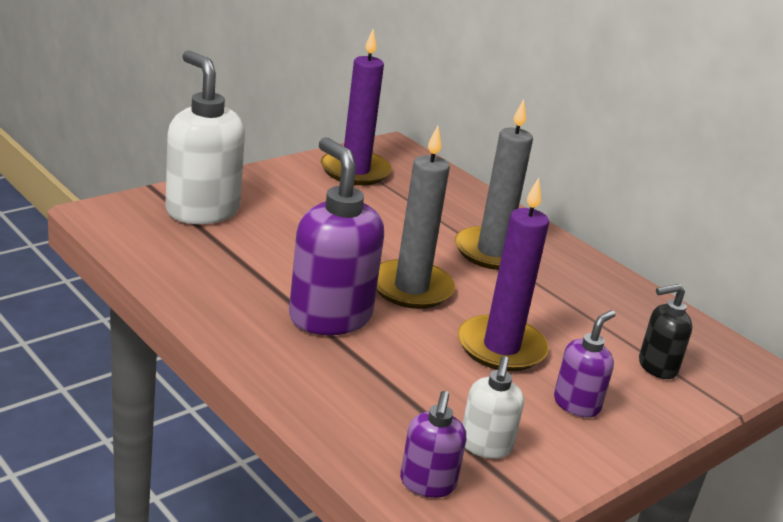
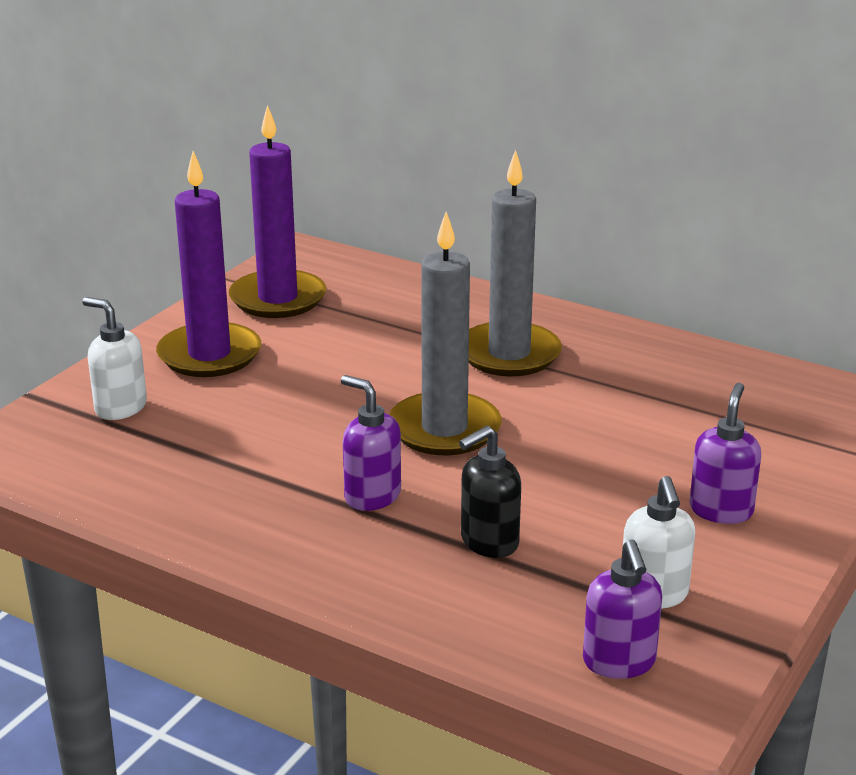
camera: 15 degrees left, 0 degrees up
white soap dispenser [165,50,245,224] -> white soap dispenser [82,297,147,420], size x0.54
purple soap dispenser [289,137,384,335] -> purple soap dispenser [341,375,401,511], size x0.54
purple candle [458,178,549,371] -> purple candle moved to [156,151,261,377]
black soap dispenser [639,284,692,379] -> black soap dispenser moved to [459,426,521,558]

